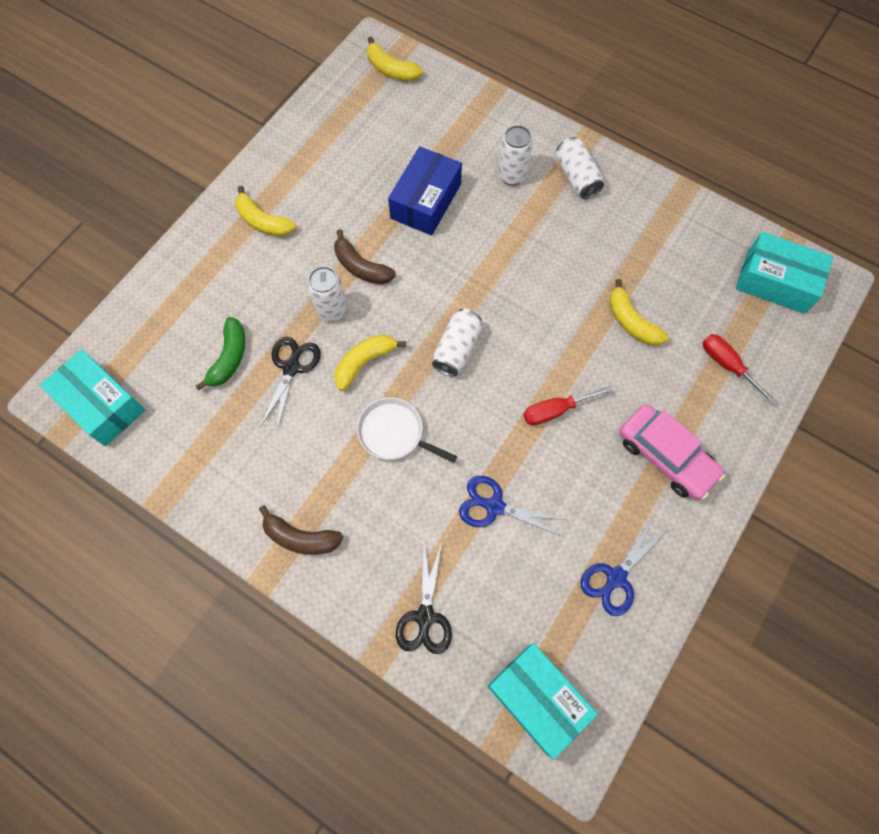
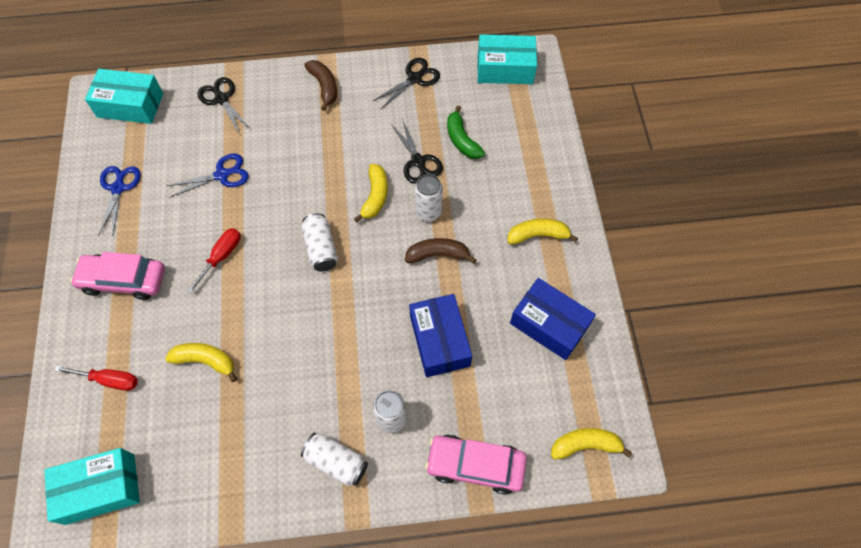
camera: 140 degrees right, 5 degrees down
brown banana [259,505,344,555] -> brown banana turned 90 degrees clockwise [304,60,337,111]
white pan [357,397,457,463] -> none
none -> black scissors [373,58,440,110]
none -> pink car [425,435,527,495]
none -> blue box [510,278,596,360]

